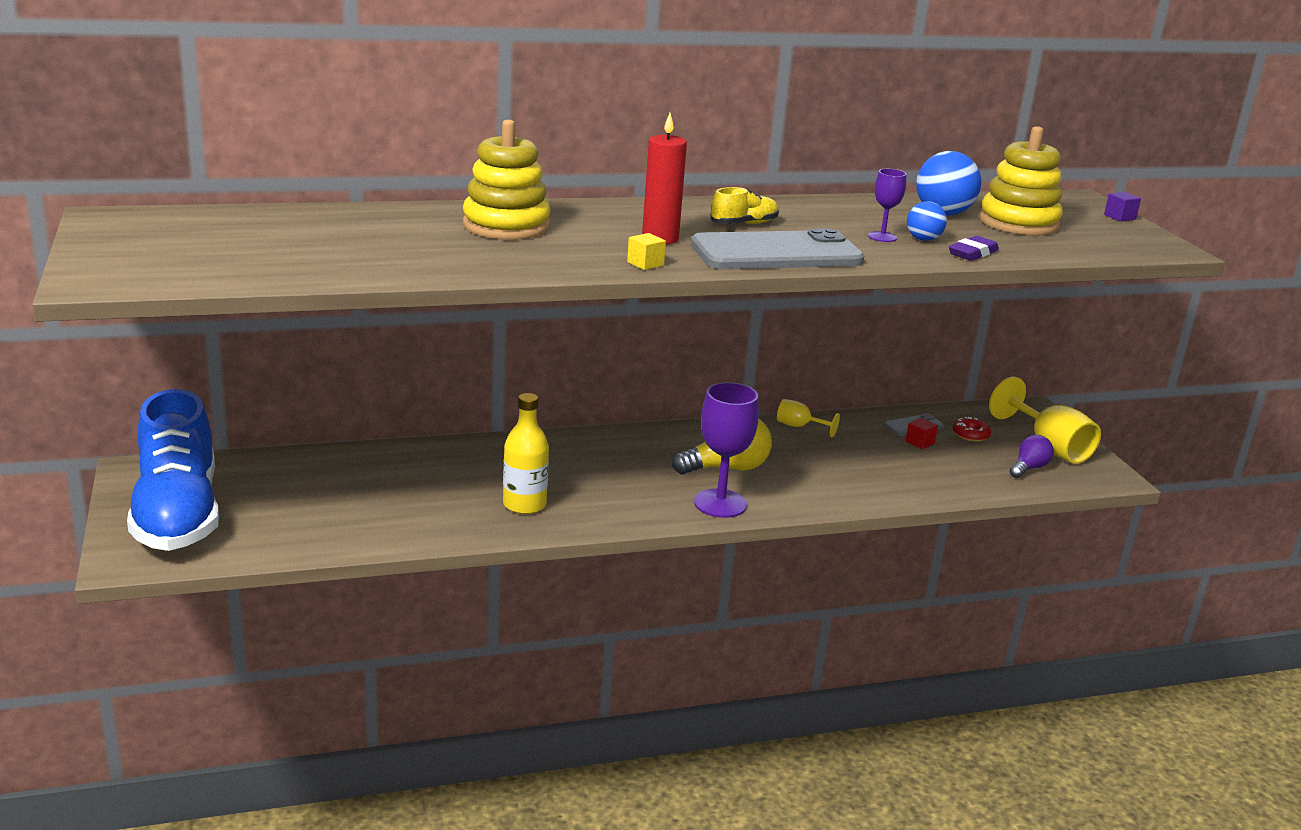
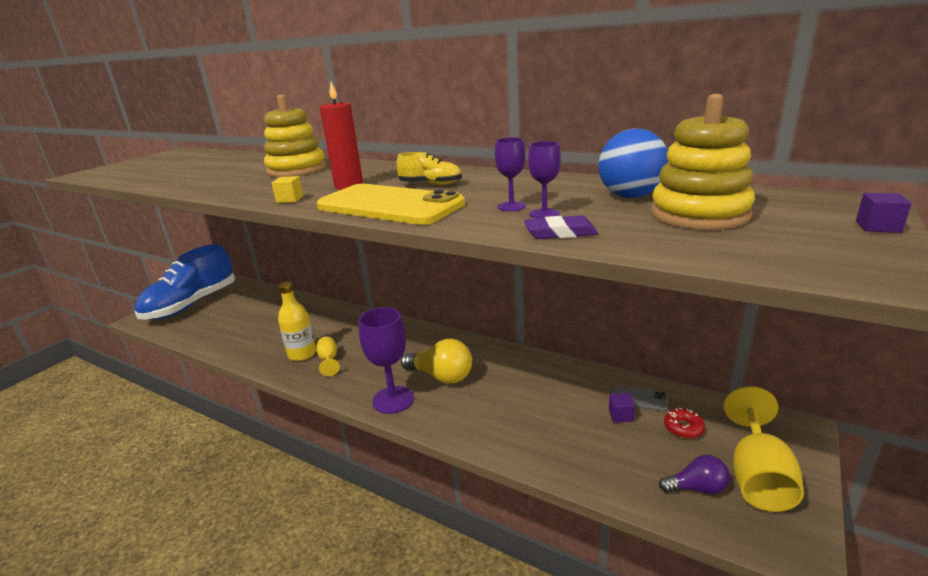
camera: 50 degrees right, 0 degrees up
grey phone [691,229,864,269] -> yellow phone [316,184,465,225]
yellow goblet [777,399,840,437] -> yellow goblet moved to [316,337,340,376]
red cube [906,418,938,449] -> purple cube [609,393,635,422]
blue ball [907,201,947,241] -> purple goblet [528,141,561,219]

